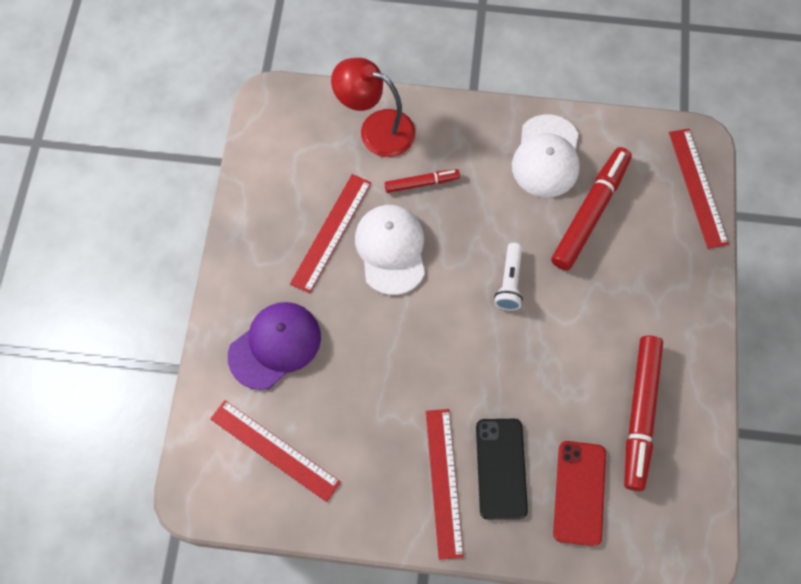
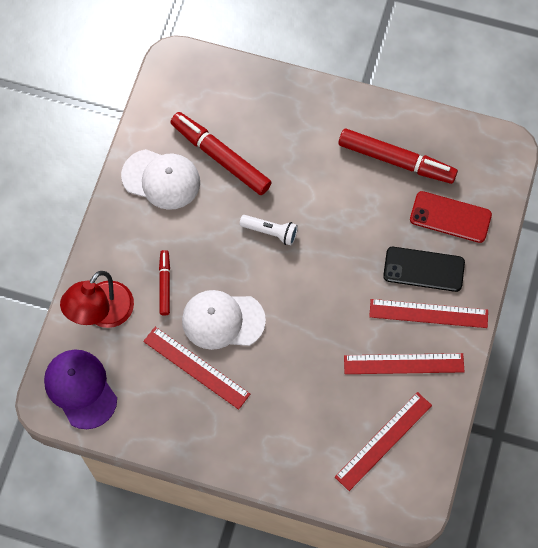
camera: 80 degrees left, 0 degrees up
purple cap [228,302,321,390] -> purple cap moved to [44,350,117,429]
red ruler [669,129,729,249] -> red ruler moved to [344,353,465,374]

